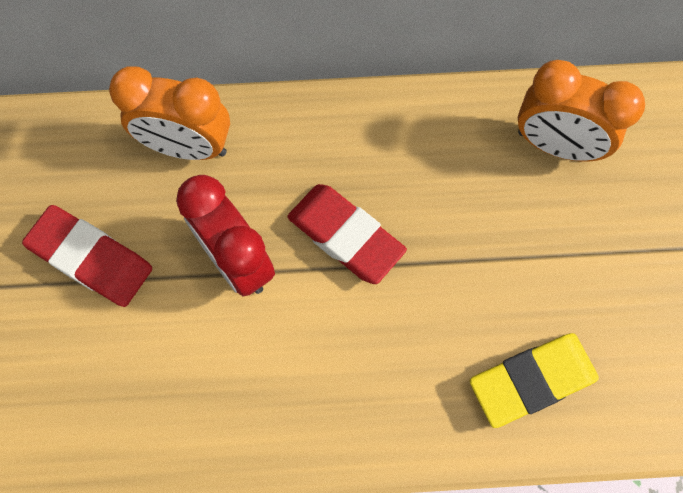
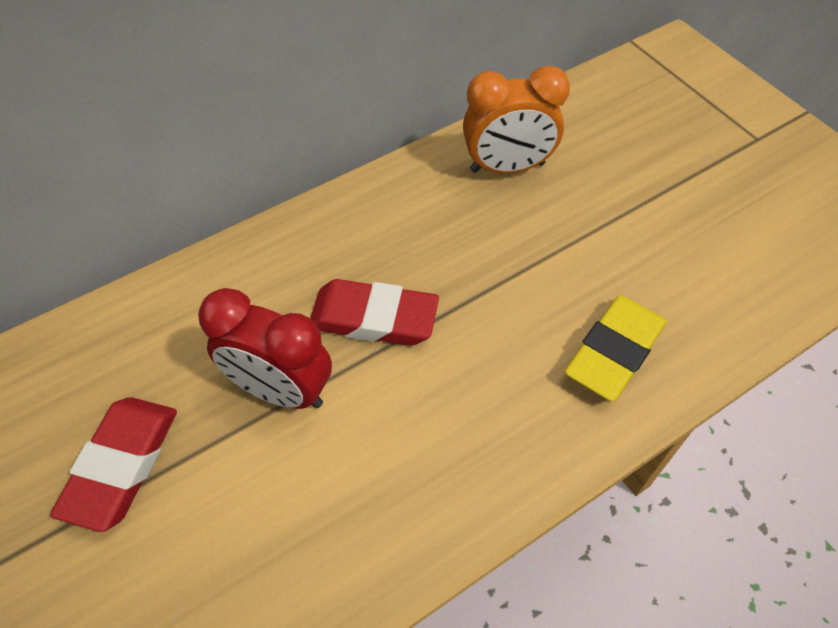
camera: 30 degrees left, 15 degrees down
red eraser [22,205,152,307] -> red eraser turned 75 degrees counterclockwise [50,397,177,532]
orange clock [109,67,230,160] -> none

